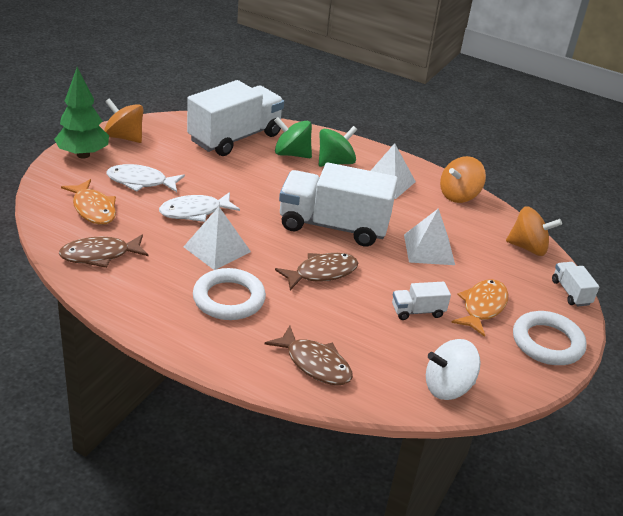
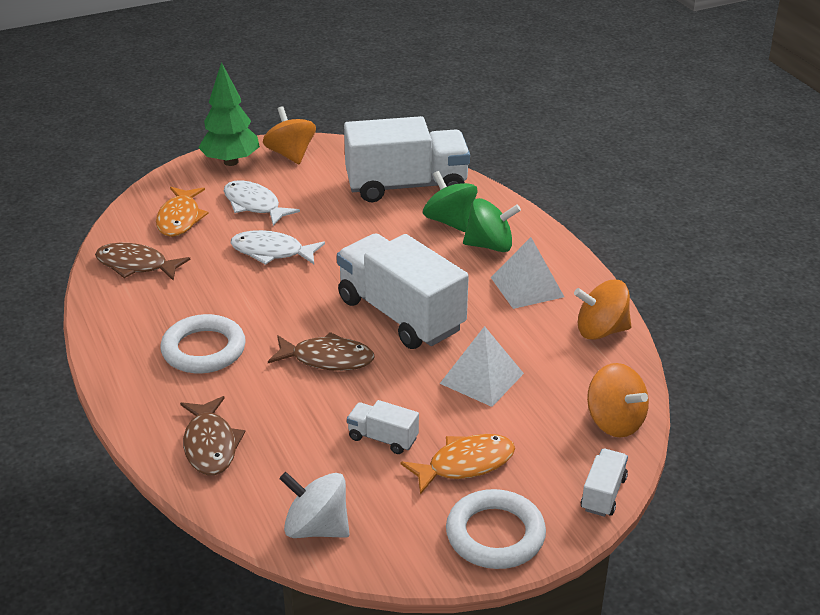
camera: 40 degrees right, 0 degrees up
white pyramid [184,207,251,270] -> none

